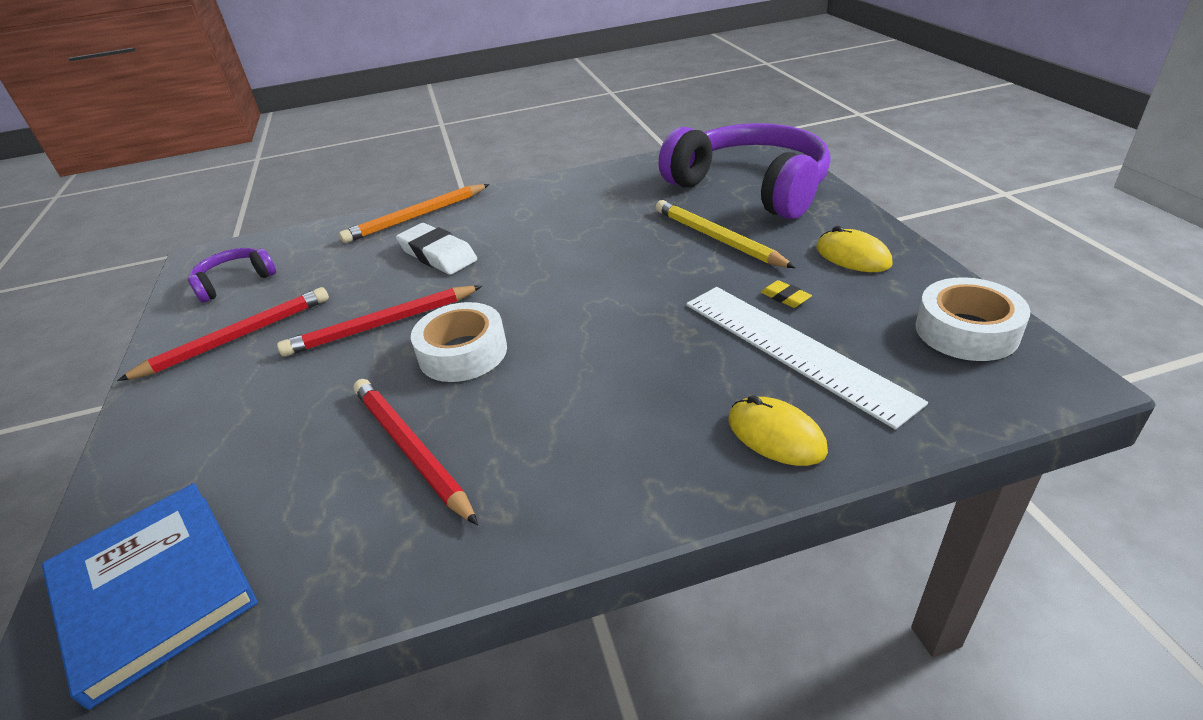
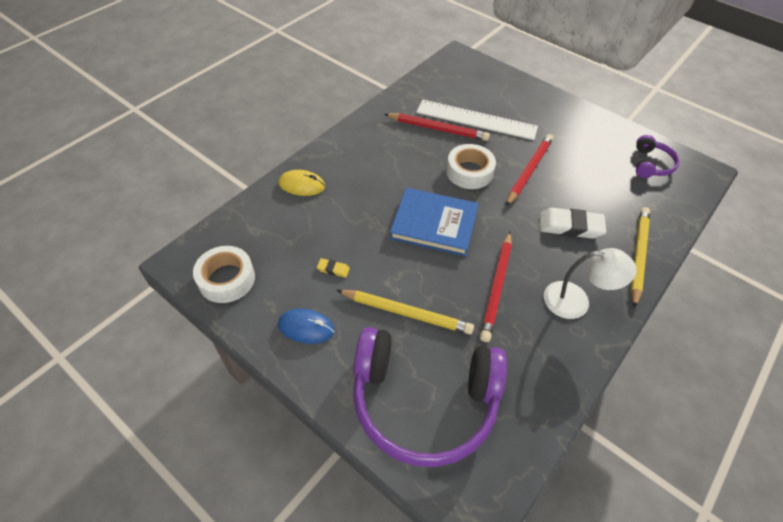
camera: 140 degrees right, 15 degrees up
blue book [42,483,258,710] -> blue book moved to [390,188,479,257]
red pencil [117,287,329,381] -> red pencil moved to [480,232,512,342]
orange pencil [339,184,490,243] -> yellow pencil [631,207,650,308]
white ruler [686,287,928,430] -> white ruler moved to [416,100,538,140]
yellow mouse [817,226,893,272] -> blue mouse [278,309,334,344]
none -> white lamp [544,248,636,319]

